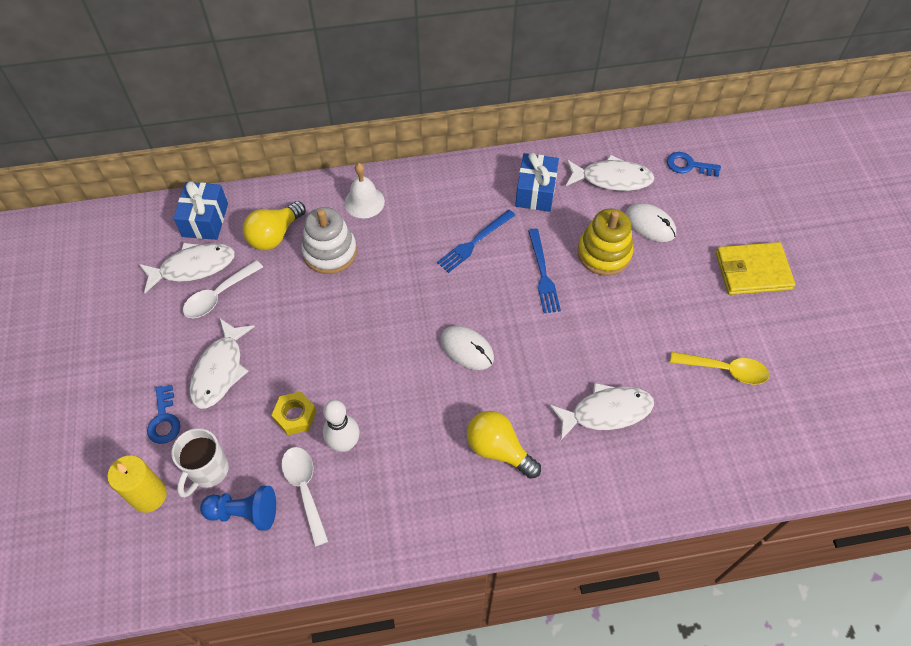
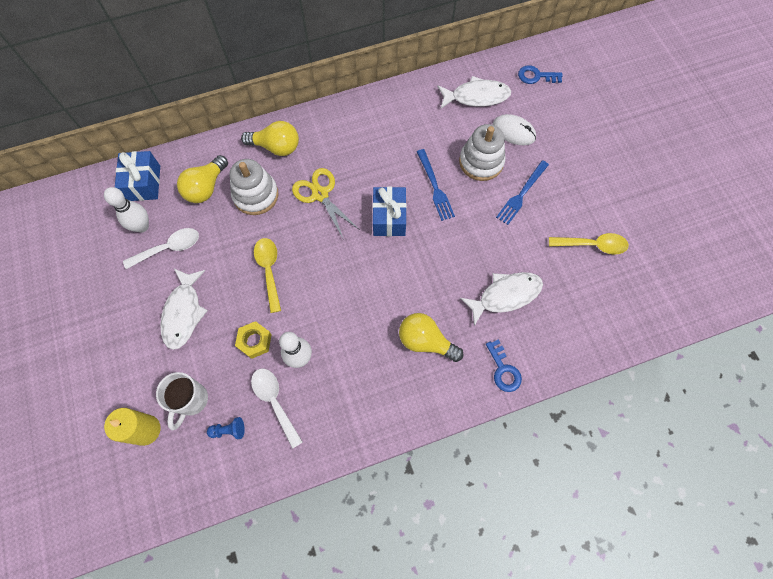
camera: 10 degrees left, 10 degrees up
white fish [139,243,235,293] -> white bowling pin [104,187,149,233]
blue key [147,385,180,444] -> blue key moved to [486,339,522,392]
white spoon [183,260,263,318] -> white spoon turned 150 degrees counterclockwise [123,228,199,269]
blue pawn [200,486,276,531] -> blue pawn [207,417,245,439], size x0.59
white bell [345,163,385,218] -> yellow light bulb [241,121,299,156]
blue fork [437,210,515,273] -> blue fork moved to [496,160,549,225]
white mouse [440,326,494,370] -> none
blue gift [515,153,559,212] -> blue gift moved to [372,187,407,236]
yellow stacking toy [577,209,633,276] -> white stacking toy [459,124,506,181]
yellow wallet [716,242,795,295] -> none
none -> yellow spoon [254,238,281,313]
none -> yellow scissors [292,168,360,240]

